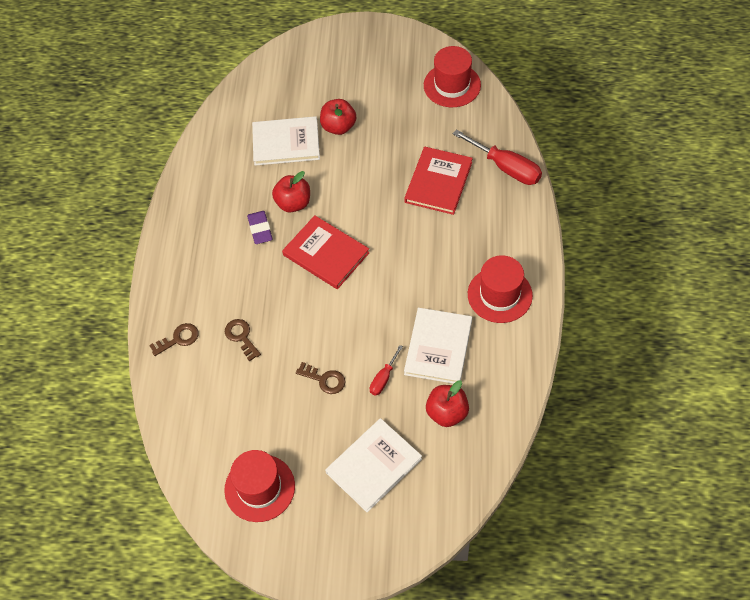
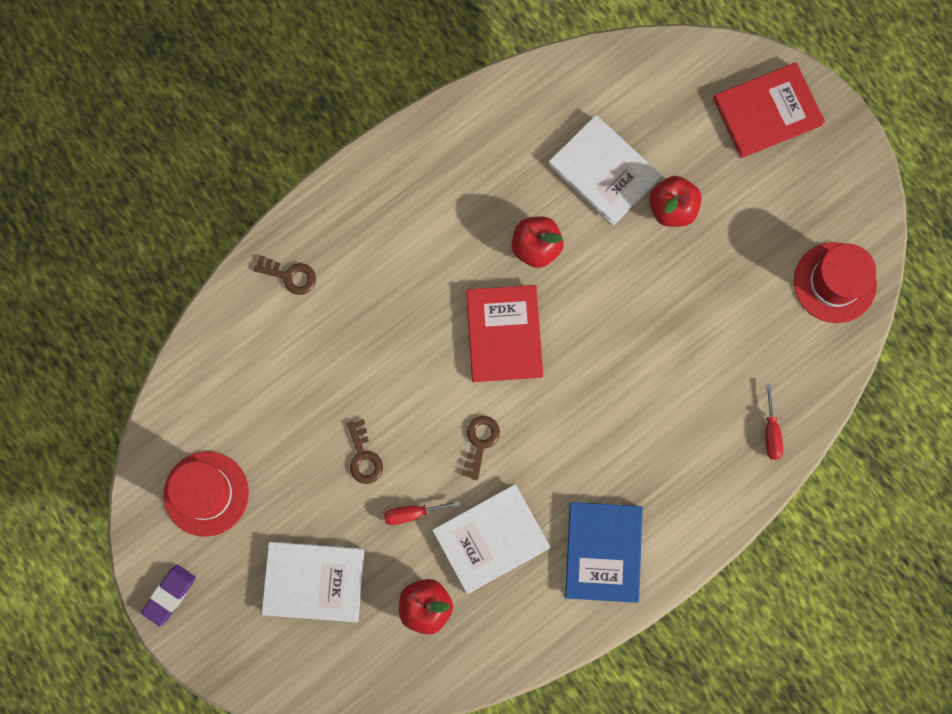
camera: 45 degrees right, 20 degrees up
brown key [225,319,261,361] -> brown key moved to [461,416,500,480]
purple eraser [247,211,273,244] -> purple eraser moved to [141,565,196,626]
red book [404,147,473,215] -> red book moved to [713,62,825,158]
red screwdriver [453,129,542,185] -> red screwdriver [765,384,783,460], size x0.53
red hat [468,255,533,323] -> blue book [565,502,643,603]

